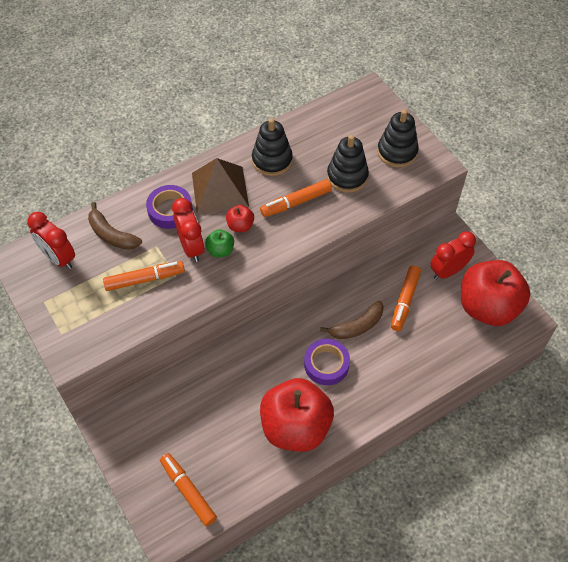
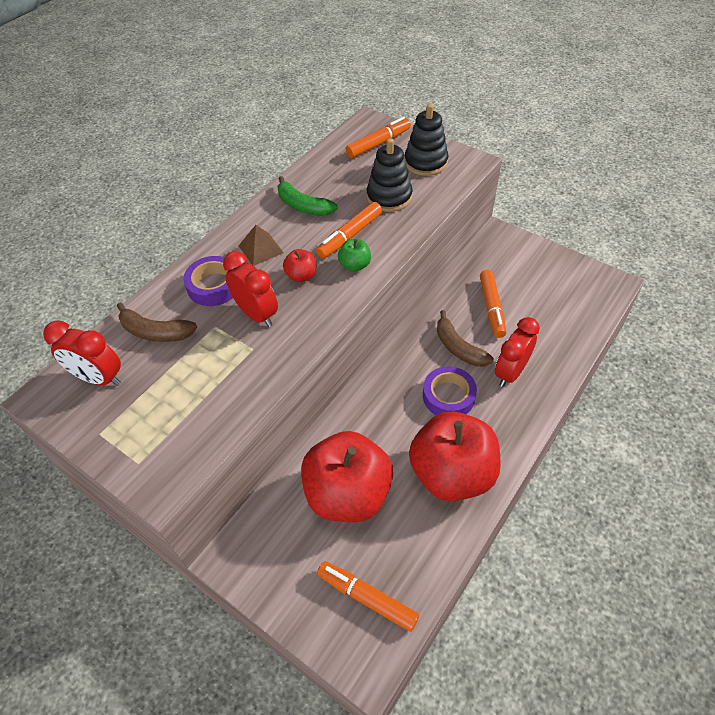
camera: 20 degrees left, 5 degrees down
orange marker [103,261,185,291] -> orange marker moved to [345,117,411,158]
brown pyramid [192,158,249,214] -> brown pyramid [239,225,284,266], size x0.57
green apple [205,229,234,257] -> green apple moved to [338,239,371,272]
black stacking toy [252,118,293,176] -> green banana [278,176,338,216]
brown banana [320,301,384,339] -> brown banana turned 105 degrees clockwise [437,310,494,367]
red clock [430,231,476,280] -> red clock moved to [495,317,540,387]
red apple [461,260,530,326] -> red apple moved to [301,431,393,522]

